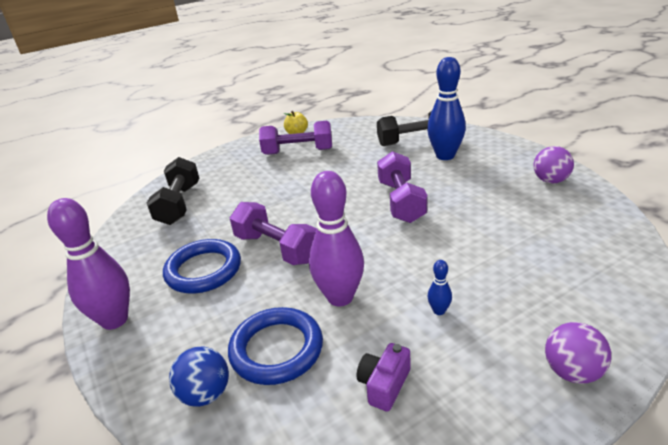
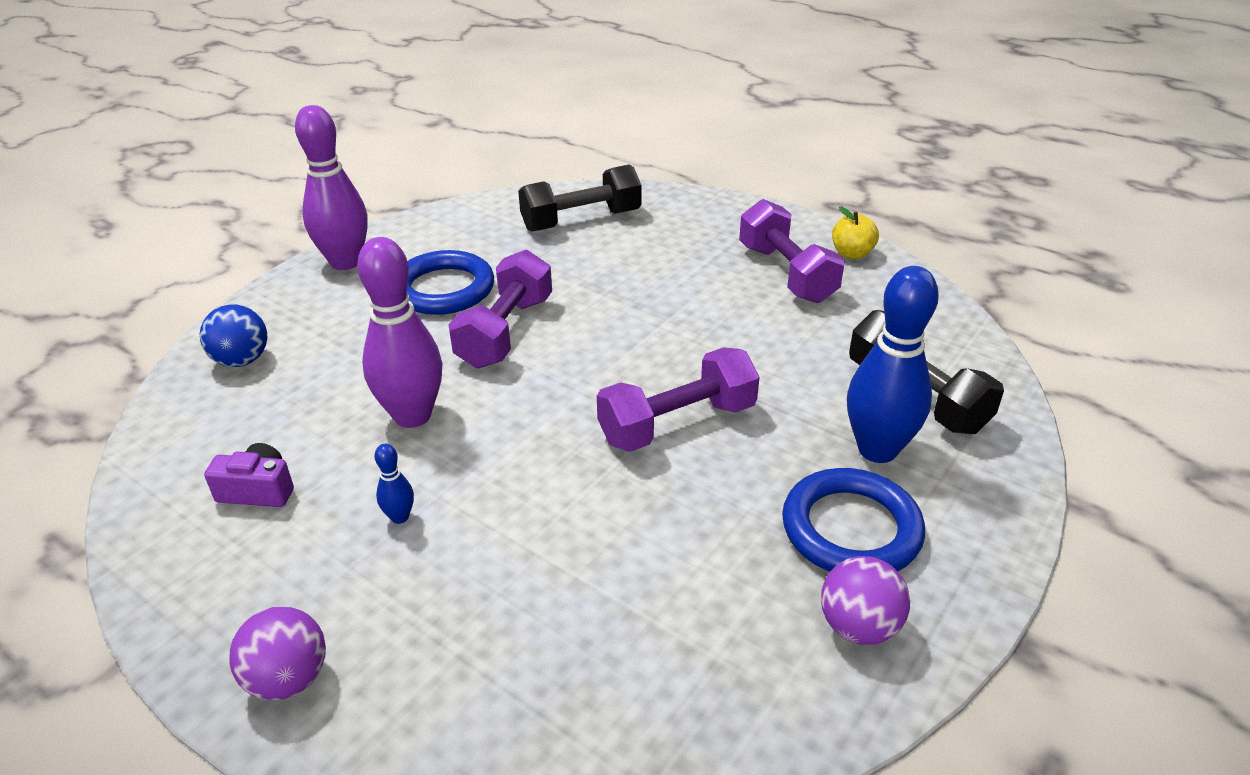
camera: 65 degrees right, 5 degrees up
blue ring [228,307,323,385] -> blue ring moved to [782,468,925,572]

